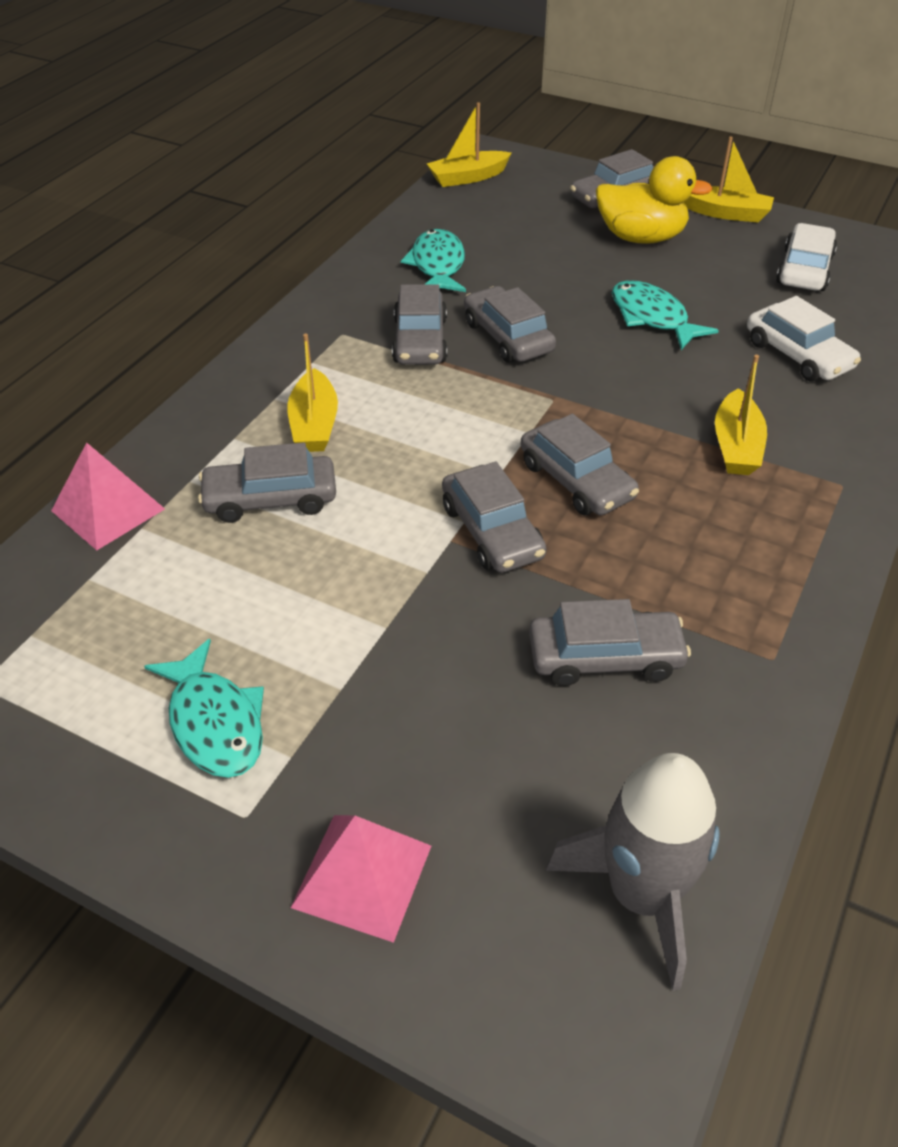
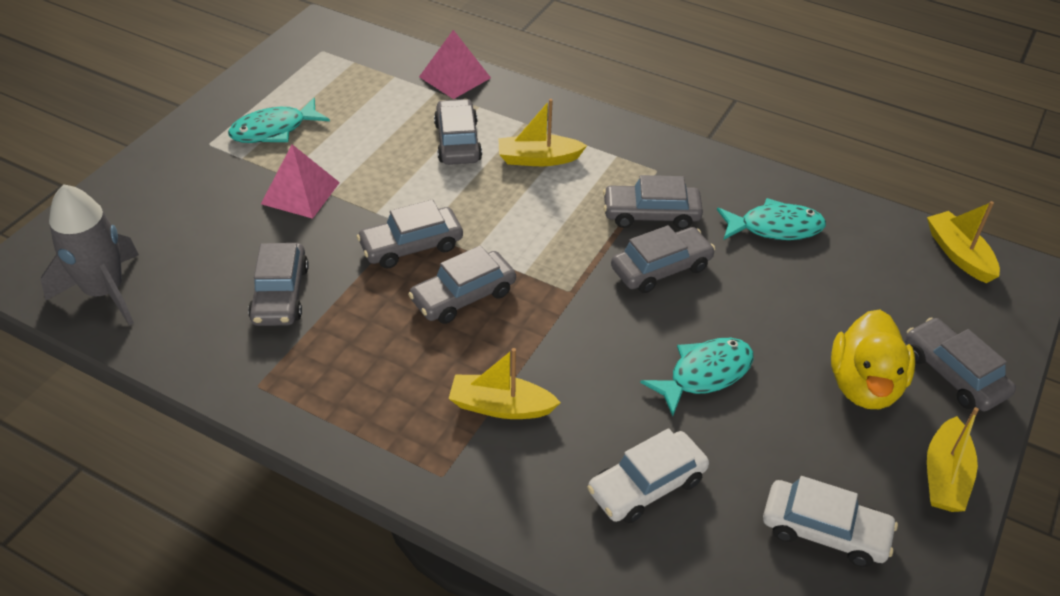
camera: 90 degrees right, 0 degrees up
pink pyramid [291,815,431,943] -> pink pyramid moved to [261,144,340,219]

